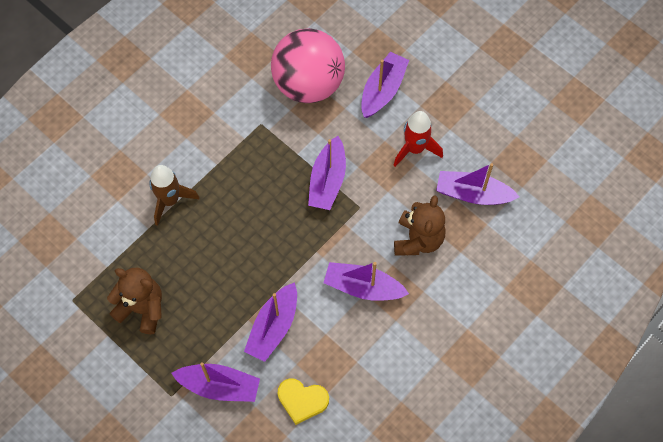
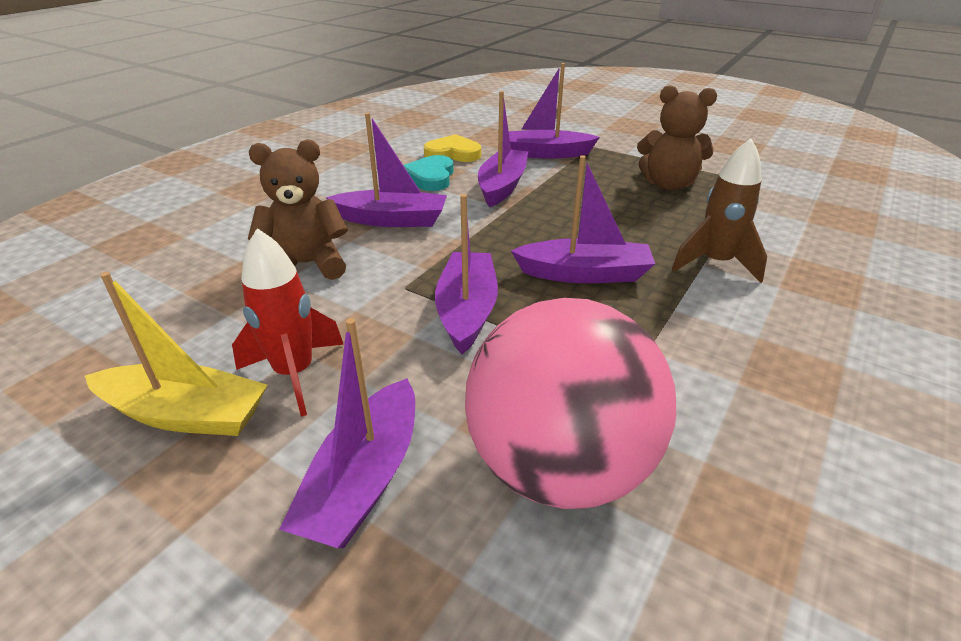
camera: 170 degrees right, 30 degrees down
brown teddy bear [394,195,445,256] -> brown teddy bear turned 75 degrees clockwise [248,139,348,280]
purple boat [436,163,519,205] -> purple boat moved to [511,155,655,283]
none -> yellow boat [85,272,268,436]
none -> turquoise heart [403,155,454,191]

